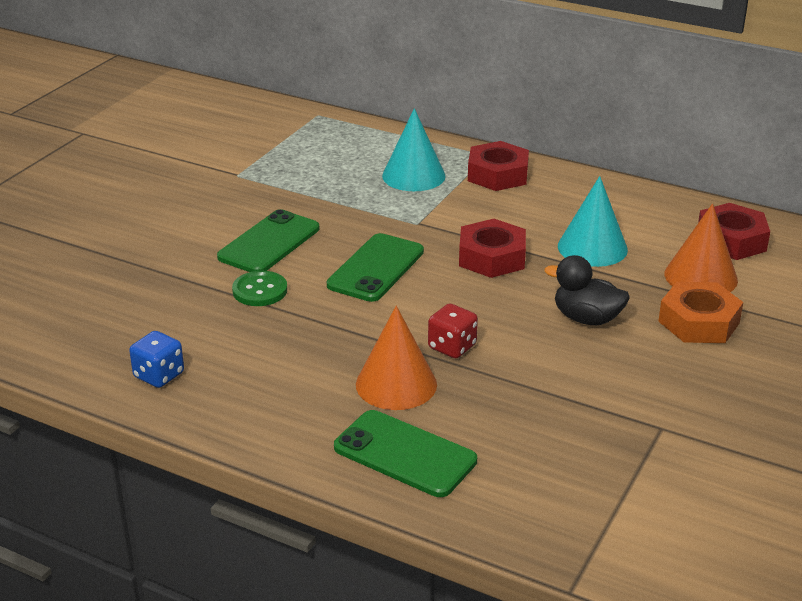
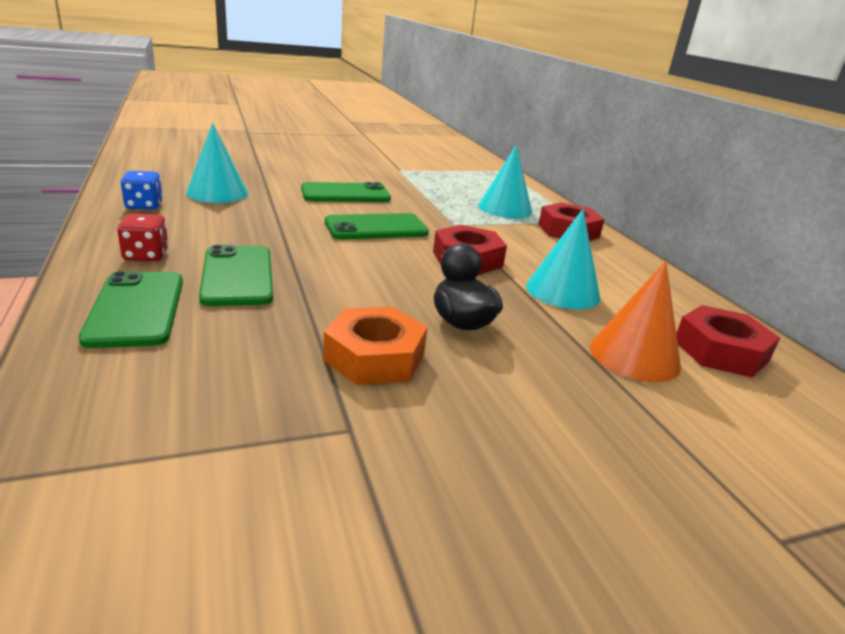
camera: 40 degrees right, 5 degrees down
green button [232,271,287,306] -> none
orange cone [356,306,437,410] -> green phone [199,245,273,306]
red dice [428,303,478,358] -> red dice moved to [117,214,169,261]
orange nut [658,282,743,343] -> orange nut moved to [323,307,428,385]
none -> turquoise cone [186,123,248,203]

